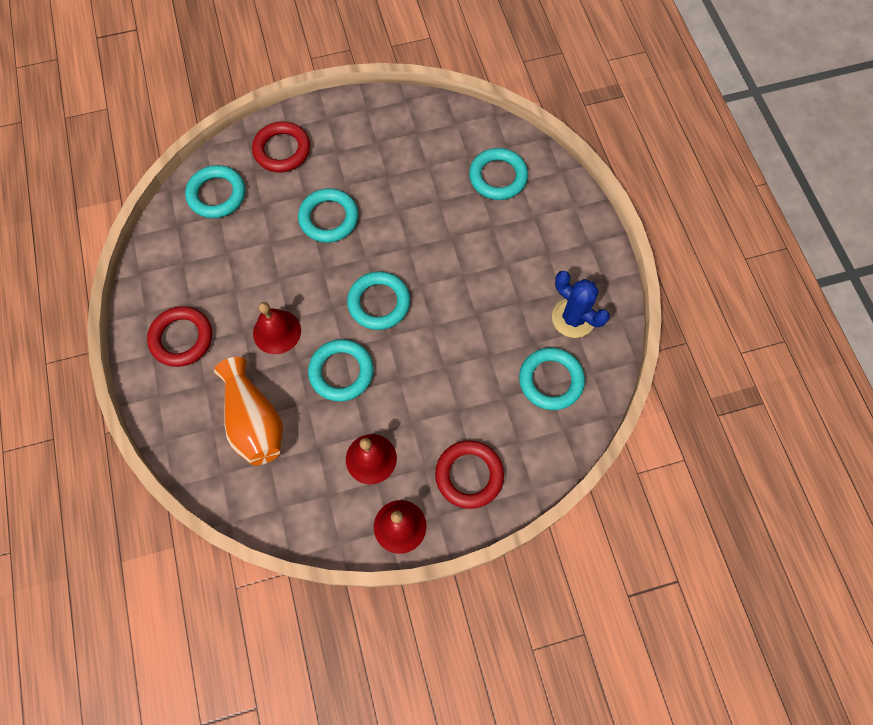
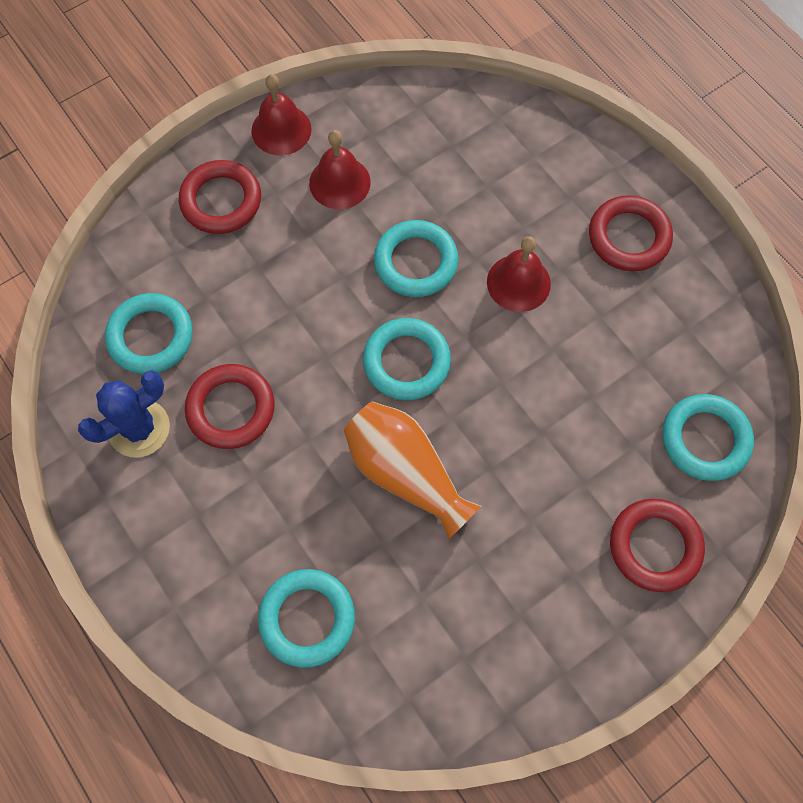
camera: 160 degrees right, 0 degrees up
orange vase [214,357,283,465] -> orange vase moved to [344,402,481,540]
turquoise ring [298,188,358,243] -> none
blue cactus [552,271,610,338] -> blue cactus turned 60 degrees counterclockwise [78,370,170,458]
none -> red ring [185,364,275,449]

